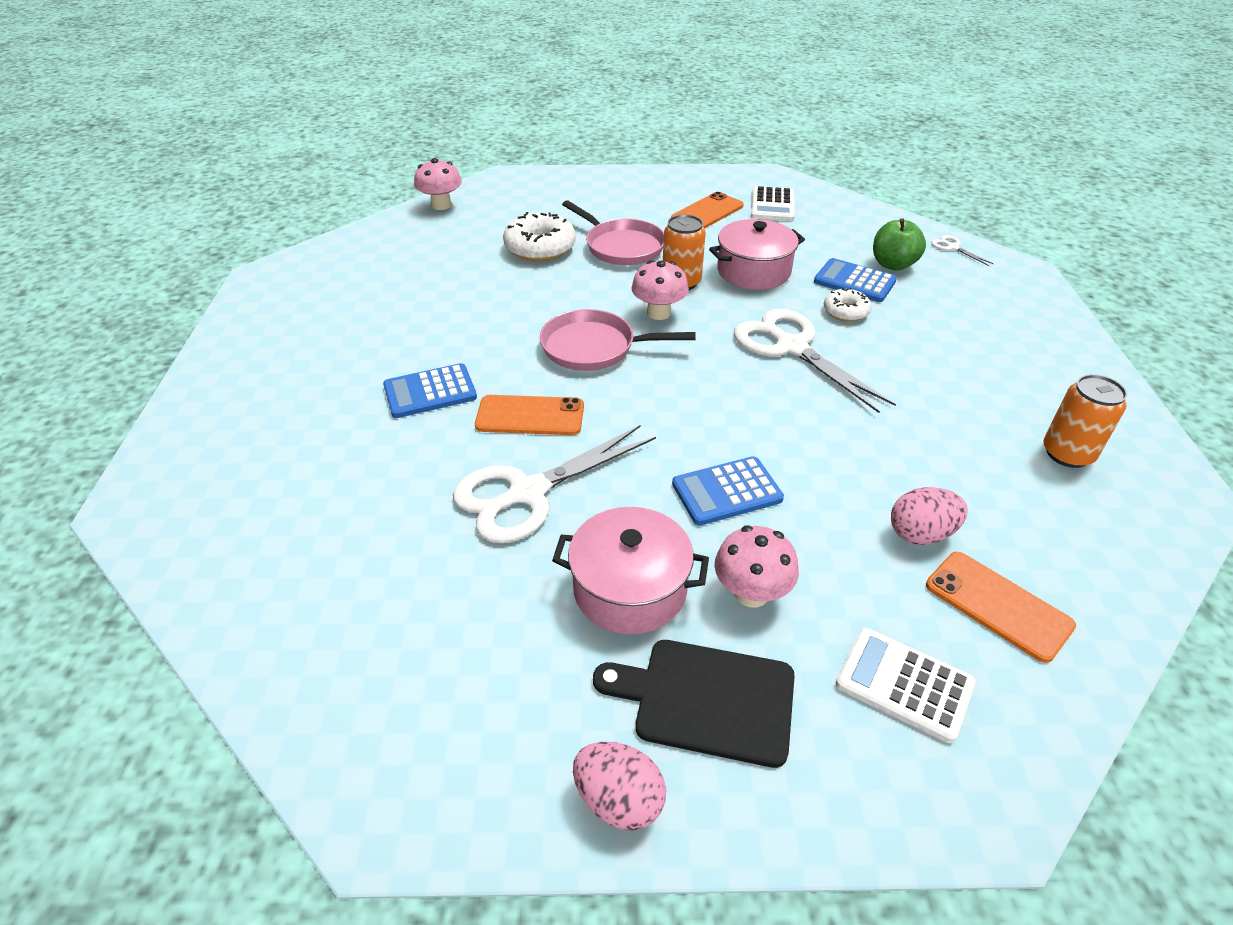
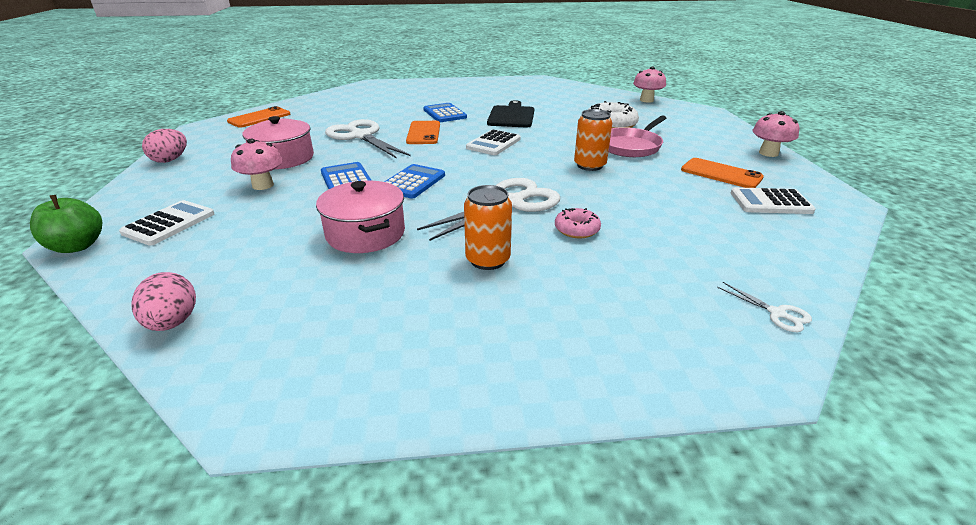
camera: 85 degrees right, 10 degrees down
pink pan [540,309,696,371] -> white calculator [466,130,521,155]
black cutting board [593,640,795,768] -> black cutting board moved to [487,100,534,127]
pink mushroom [632,260,689,320] -> pink mushroom moved to [752,111,799,157]
pink pot [709,219,805,290] -> pink pot moved to [316,181,405,253]
blue calculator [814,258,897,302] -> blue calculator moved to [384,164,445,199]
white donut [824,288,872,322] -> pink donut [555,208,601,238]
green apple [873,218,926,271] -> green apple moved to [30,195,102,253]
pink egg [891,487,968,545] -> pink egg moved to [131,272,196,331]
orange phone [926,552,1076,663] -> orange phone moved to [227,106,290,128]
white scissors [931,235,994,266] -> white scissors turned 90 degrees clockwise [717,282,812,332]
orange can [1043,374,1127,468] -> orange can moved to [464,185,512,270]

